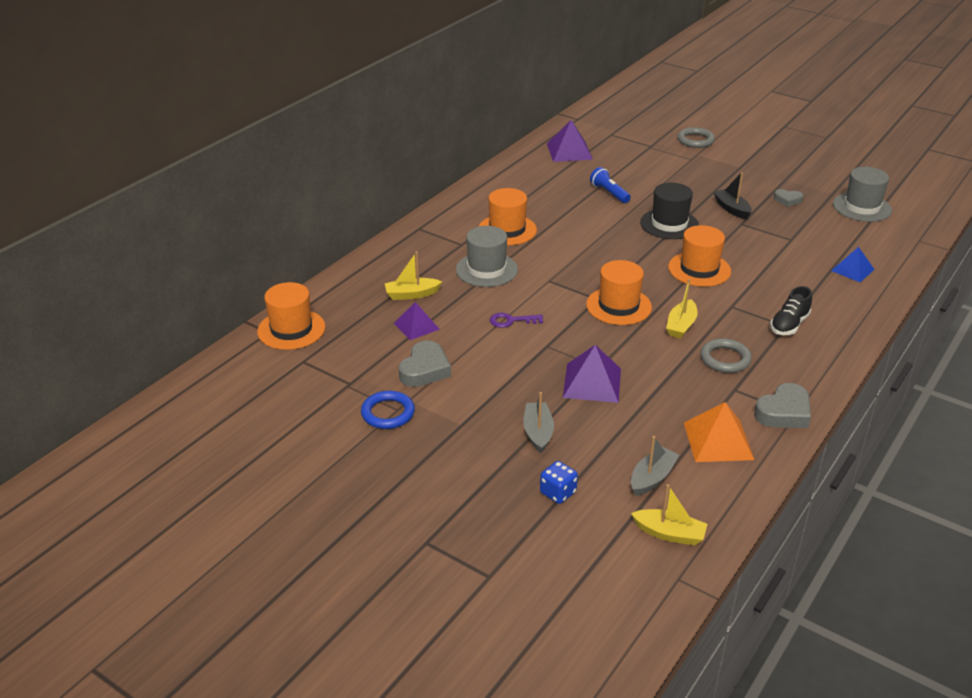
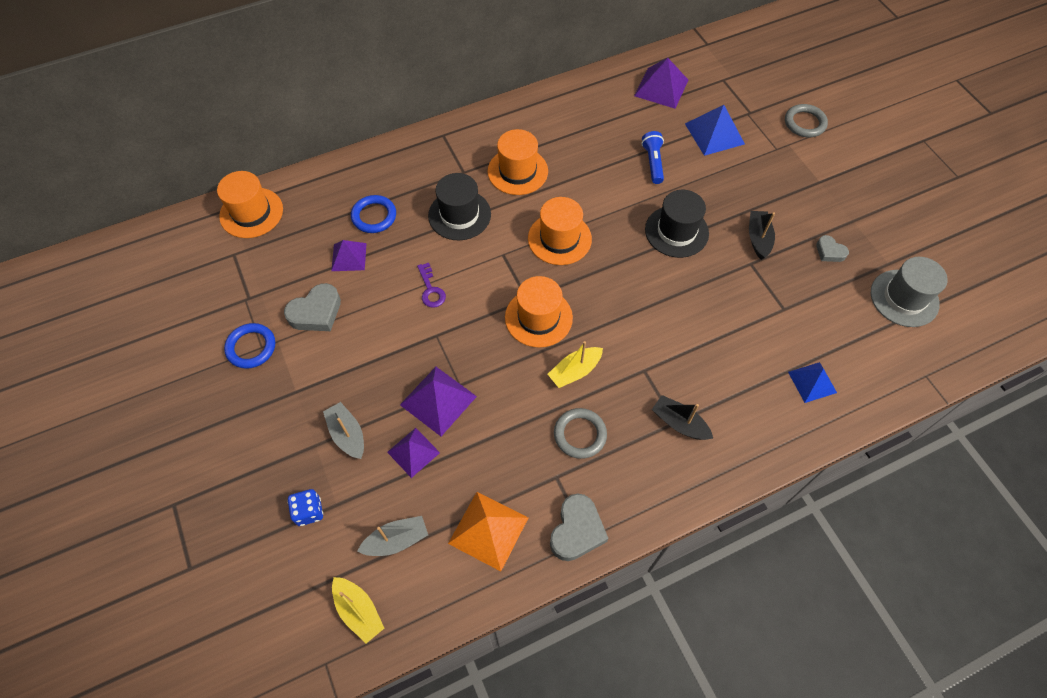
camera: 30 degrees right, 25 degrees up
yellow boat [385,251,442,300] -> blue ring [351,195,396,233]
grey hat [456,226,518,287] -> black hat [428,173,491,240]
purple key [490,313,543,328] -> purple key turned 135 degrees counterclockwise [417,263,446,308]
grey boat [524,392,554,453] -> grey boat turned 60 degrees counterclockwise [323,402,364,459]
orange hat [668,225,731,287] -> orange hat moved to [528,197,592,265]
grey heart [754,383,811,428] -> grey heart turned 60 degrees counterclockwise [550,494,608,561]
black shoe [770,286,812,335] -> black boat [652,395,713,440]
none -> purple pyramid [387,428,440,478]
none -> blue pyramid [685,105,745,156]

